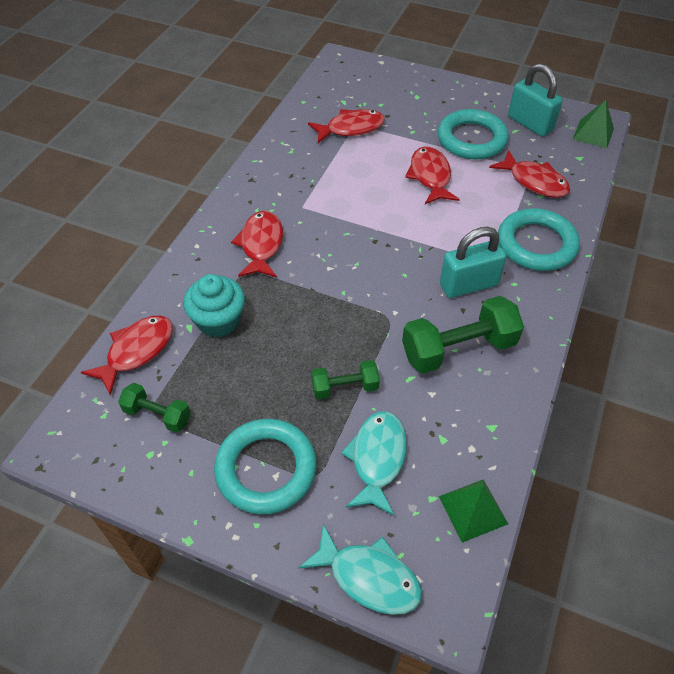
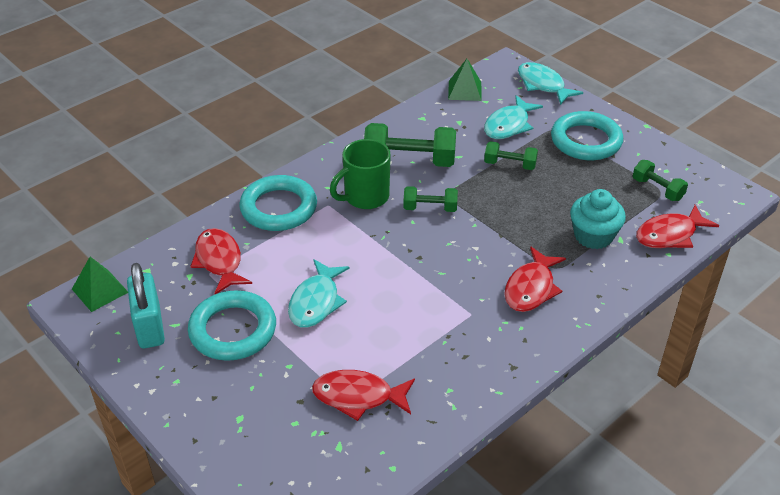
camera: 155 degrees left, 10 degrees down
red fish [405,146,460,204] -> turquoise fish [288,259,350,328]
turquoise padlock [440,227,507,298] -> green mug [330,139,391,209]
none -> green dumbbell [404,186,458,212]

